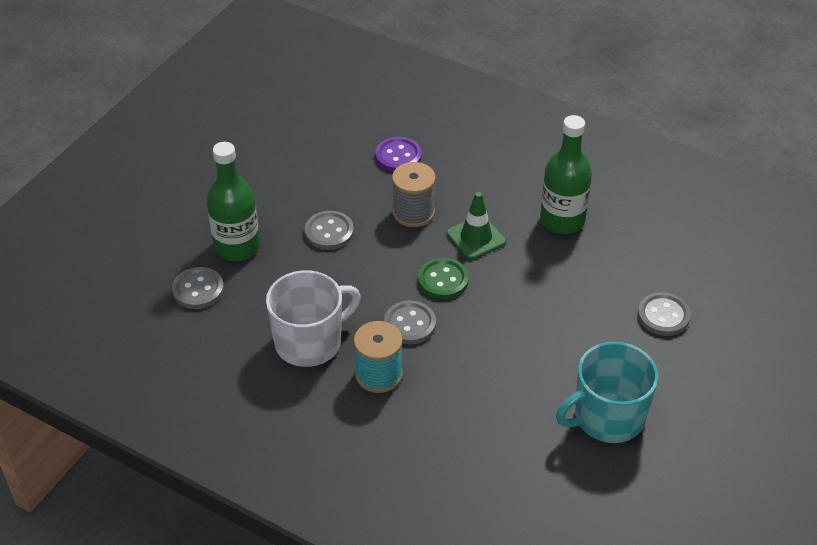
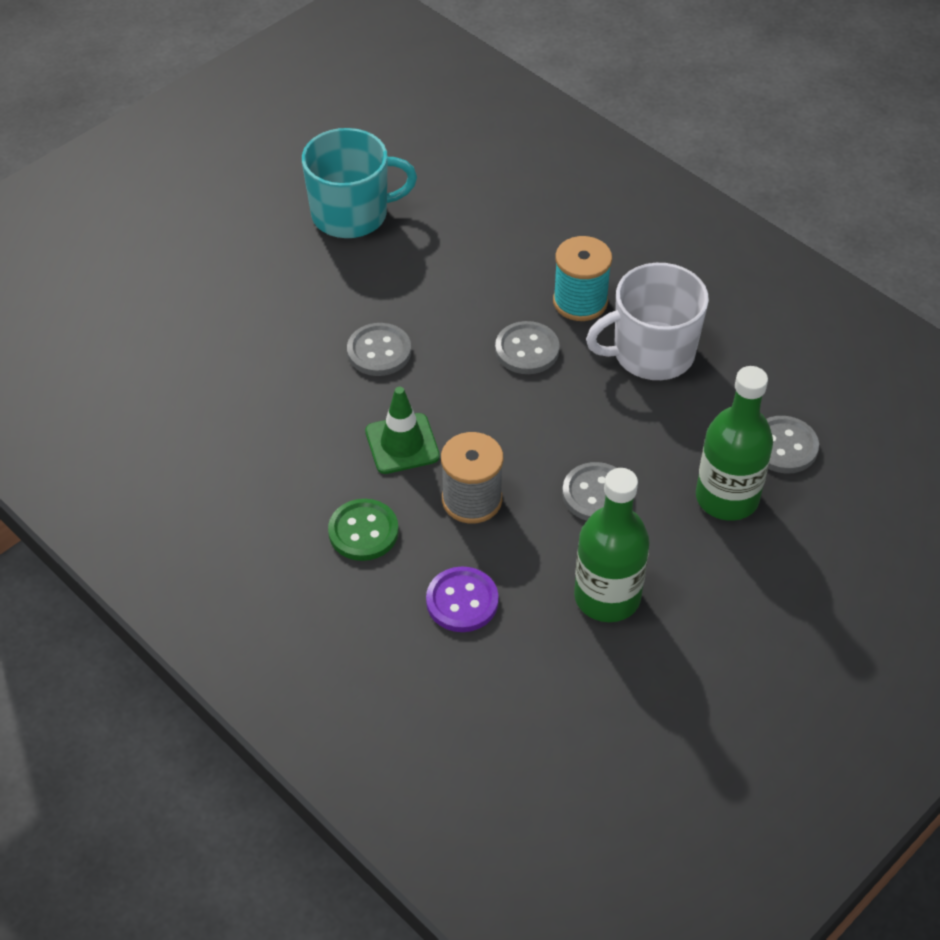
camera: 165 degrees left, 5 degrees up
green button [418,258,469,299] -> green button moved to [328,499,399,561]
green bottle [540,115,592,234] -> green bottle moved to [574,468,650,622]
grey button [638,292,691,336] -> grey button moved to [347,323,411,376]

